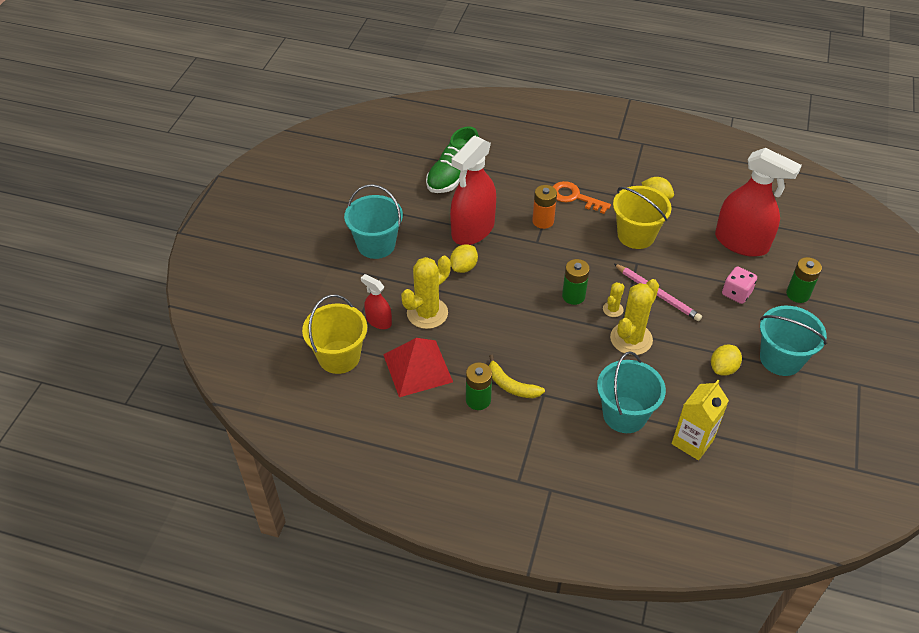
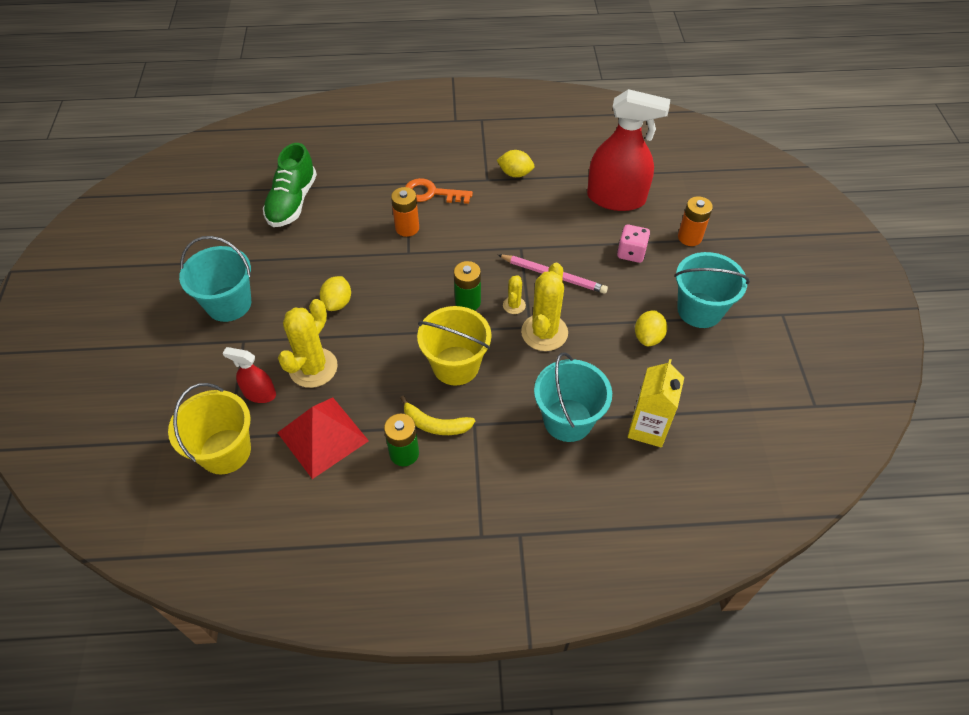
camera: 20 degrees left, 5 degrees up
red spray bottle [450,135,496,245] -> none
yellow bucket [613,186,672,249] -> yellow bucket moved to [417,306,491,386]
green battery [786,257,822,303] -> orange battery [678,196,713,246]

